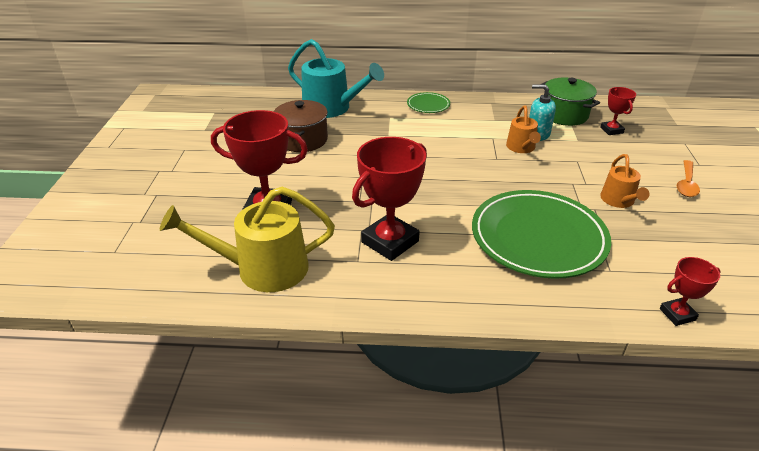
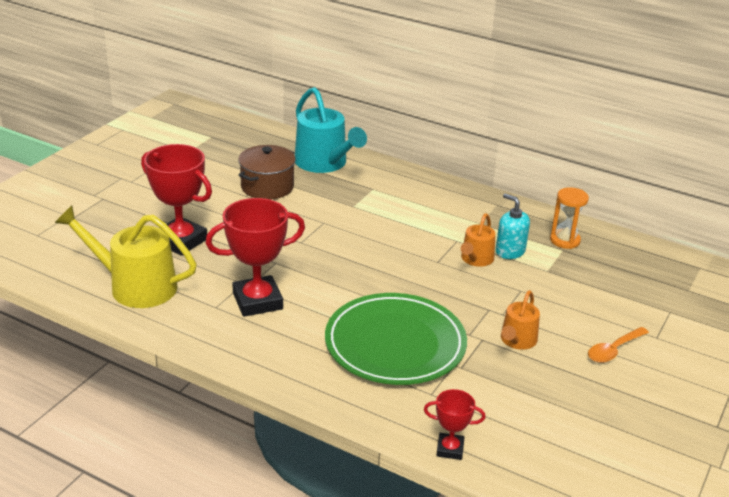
camera: 25 degrees right, 5 degrees down
green plate [407,92,450,113] -> none
green pot [542,78,600,126] -> orange hourglass [550,187,589,249]
red trophy [600,87,636,135] -> none

